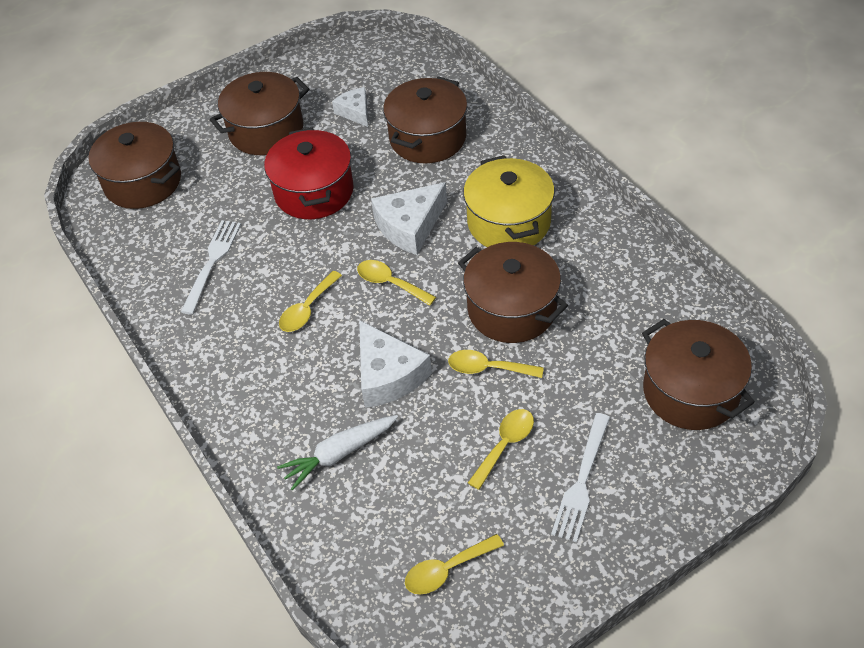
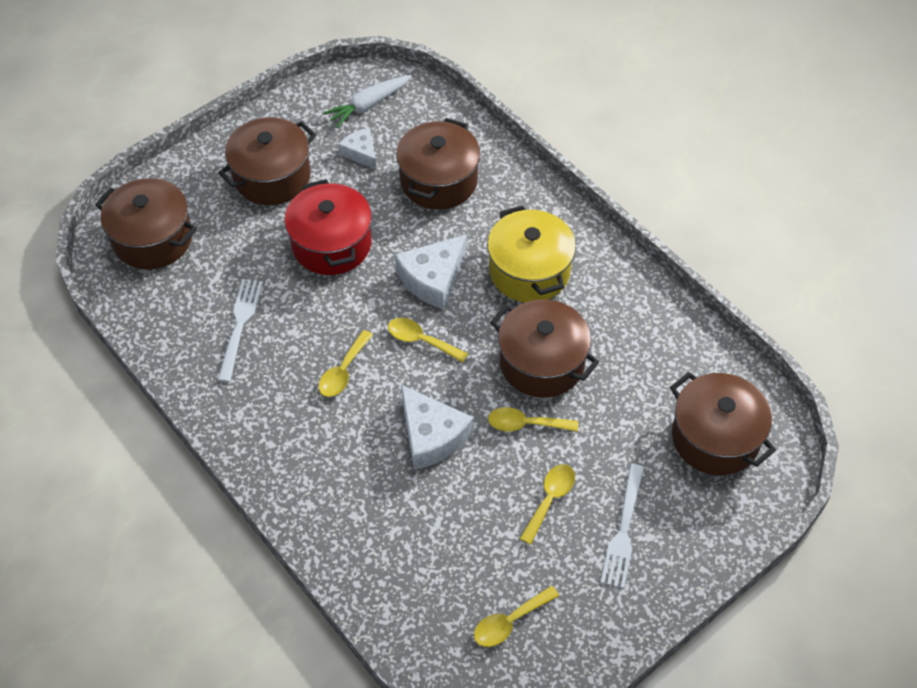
camera: 10 degrees left, 5 degrees up
white carrot [277,415,398,491] -> white carrot moved to [324,75,411,128]

